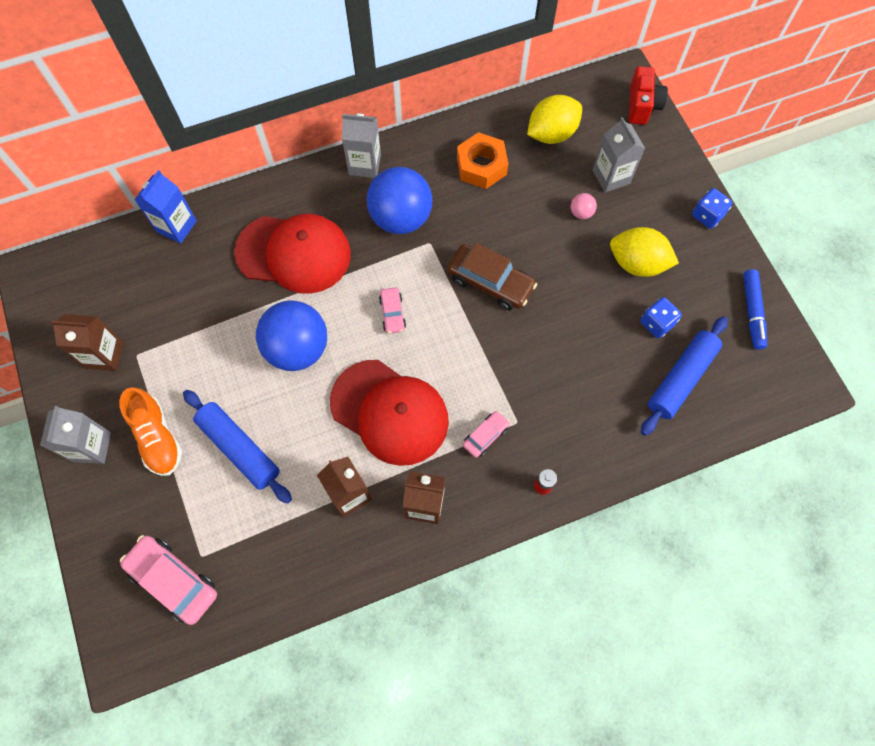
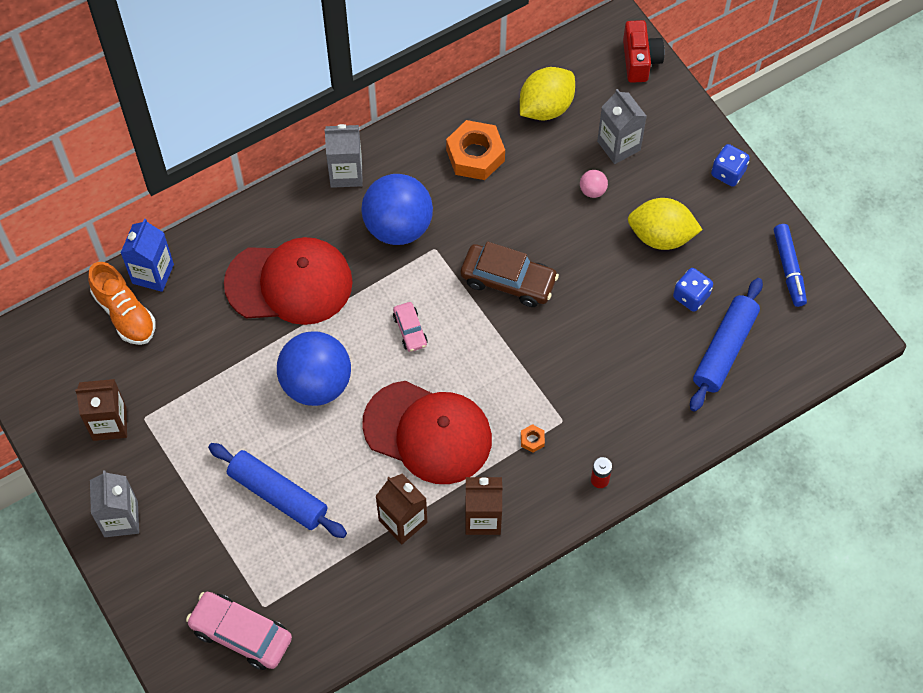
camera: 10 degrees left, 5 degrees down
orange shoe [119,387,182,476] -> orange shoe moved to [88,262,155,345]
pink car [463,411,510,458] -> orange nut [521,424,545,453]

